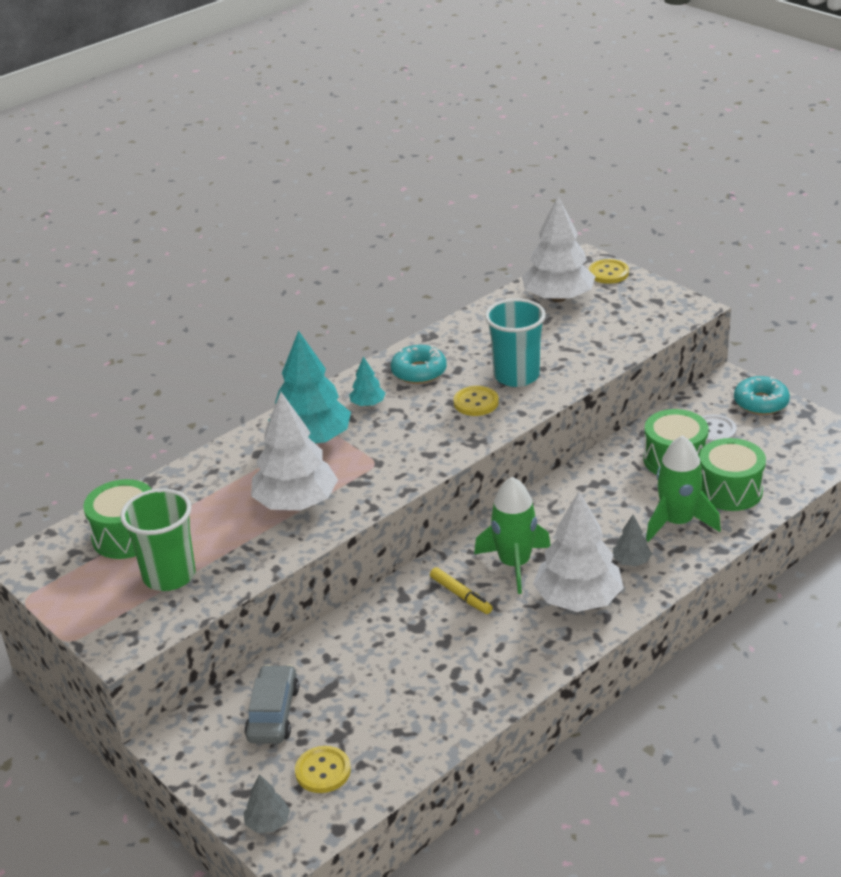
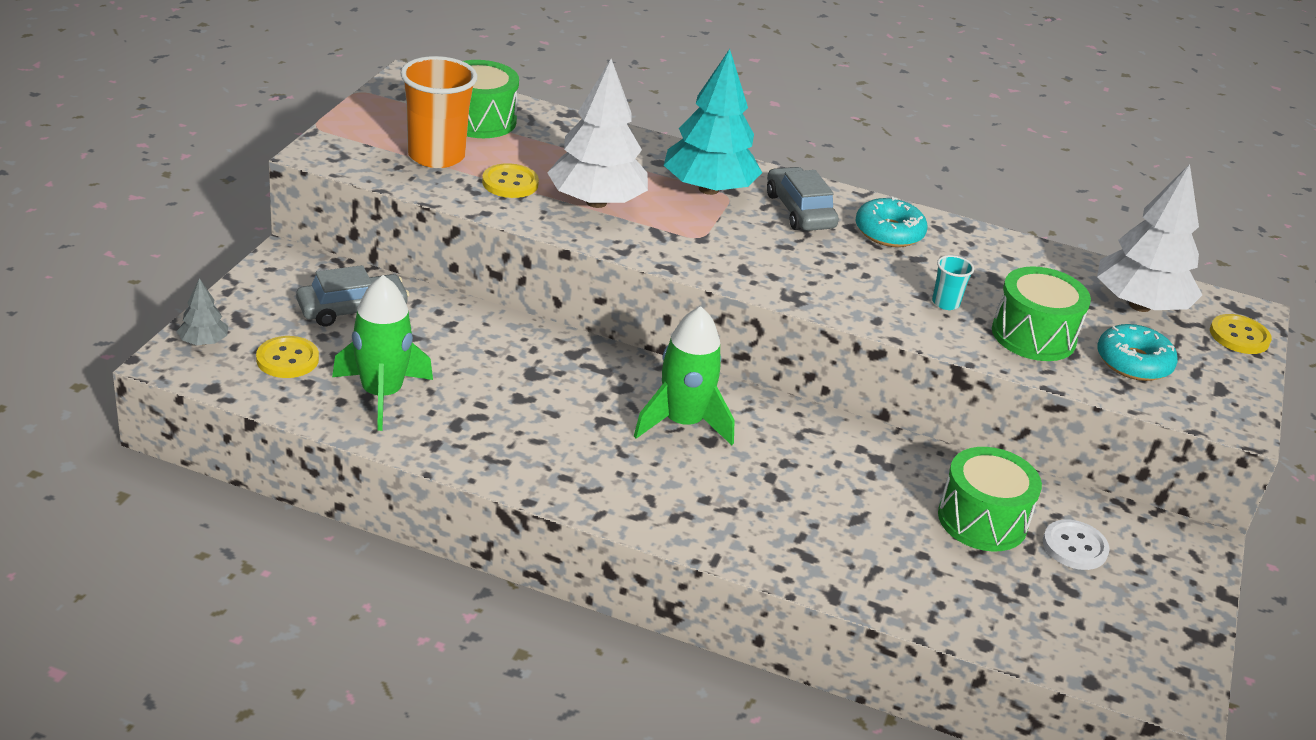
camera: 55 degrees right, 0 degrees up
green cup [120,488,196,591] -> orange cup [400,56,477,168]
turquoise tree [349,357,385,406] -> grey car [767,167,839,231]
yellow marker [430,567,493,614] -> none
yellow button [454,386,499,416] -> yellow button moved to [482,163,539,198]
turquoise cup [485,298,546,387] -> turquoise cup [932,255,974,310], size x0.46
white tree [533,492,624,612] -> none
grey tree [613,515,652,566] -> none
green rocket [646,435,721,542] -> green rocket moved to [332,275,433,431]
green drum [700,438,766,511] -> green drum moved to [992,266,1091,361]
turquoise donut [734,376,790,415] -> turquoise donut moved to [1097,324,1178,381]

